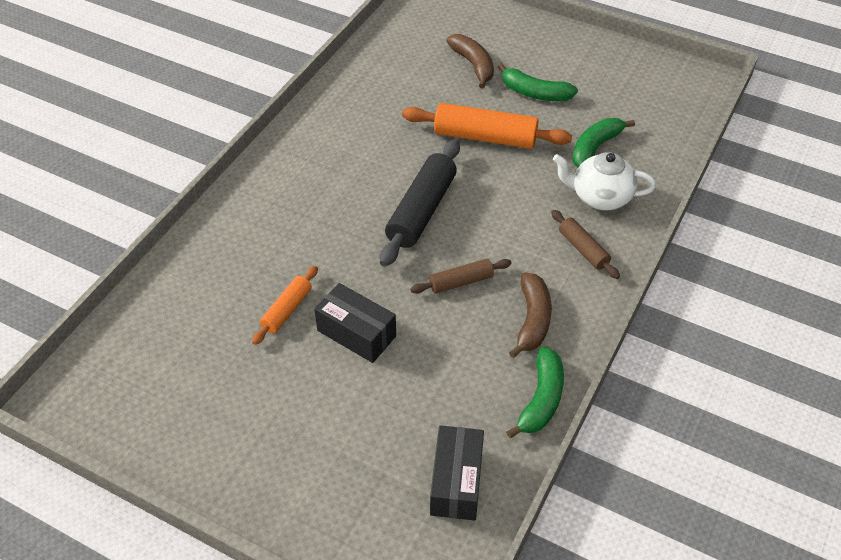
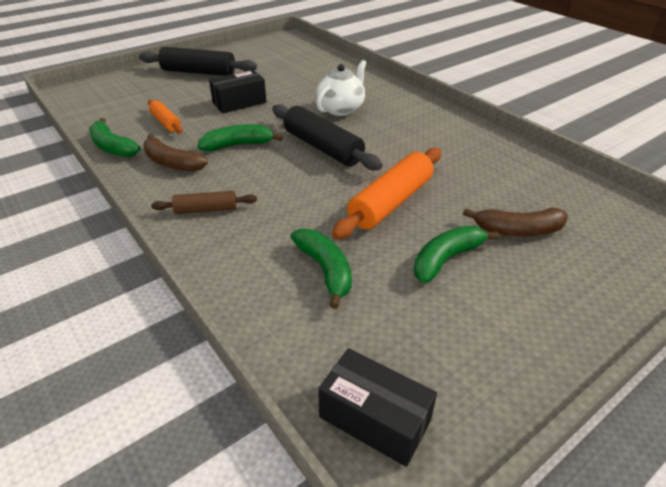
camera: 115 degrees right, 10 degrees down
orange rolling pin [252,266,318,345] -> orange rolling pin moved to [148,100,183,134]
brown rolling pin [410,259,512,294] -> green banana [198,124,283,151]
black box [430,425,484,521] -> black box moved to [318,348,437,467]
white teapot [553,152,656,211] -> white teapot moved to [316,60,367,116]
none -> black rolling pin [139,47,257,76]

